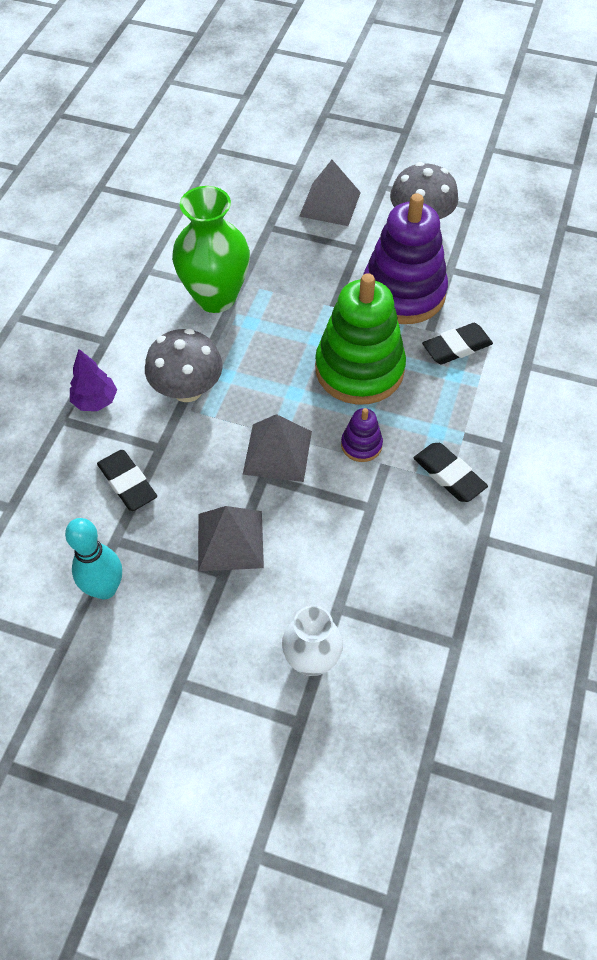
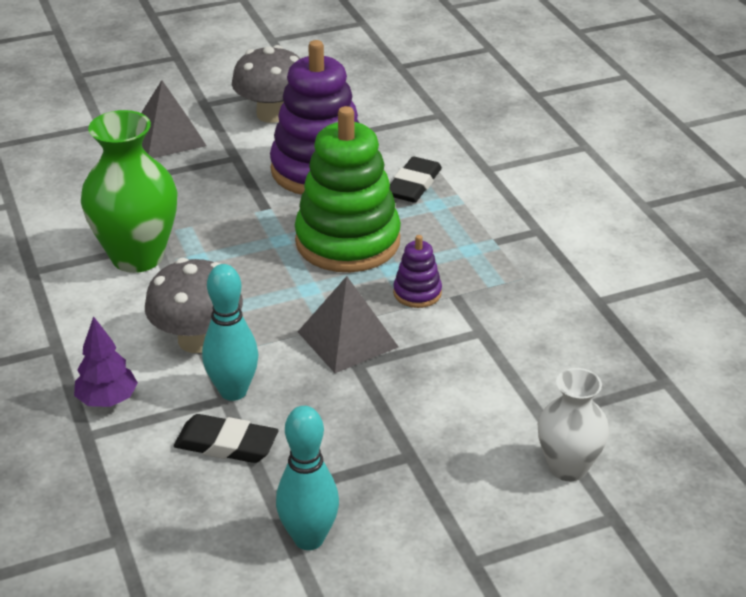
camera: 40 degrees left, 20 degrees down
grey pyramid [198,506,264,571] -> none
black eraser [413,443,488,502] -> none
none -> turquoise bowling pin [202,264,259,401]

